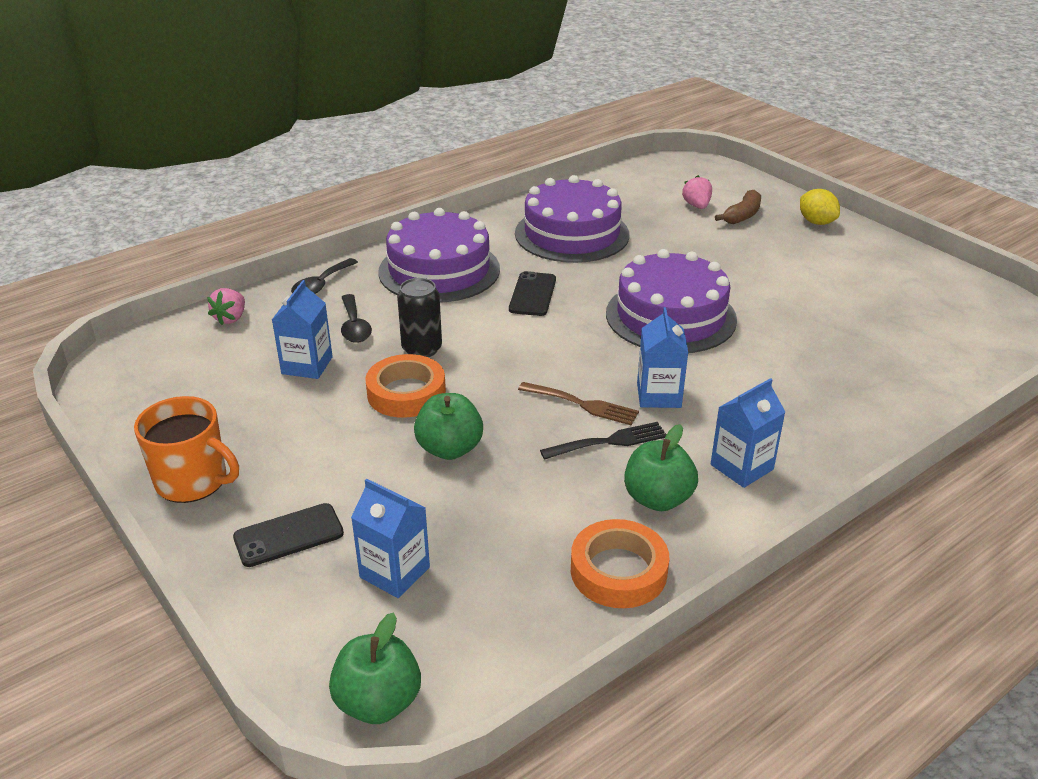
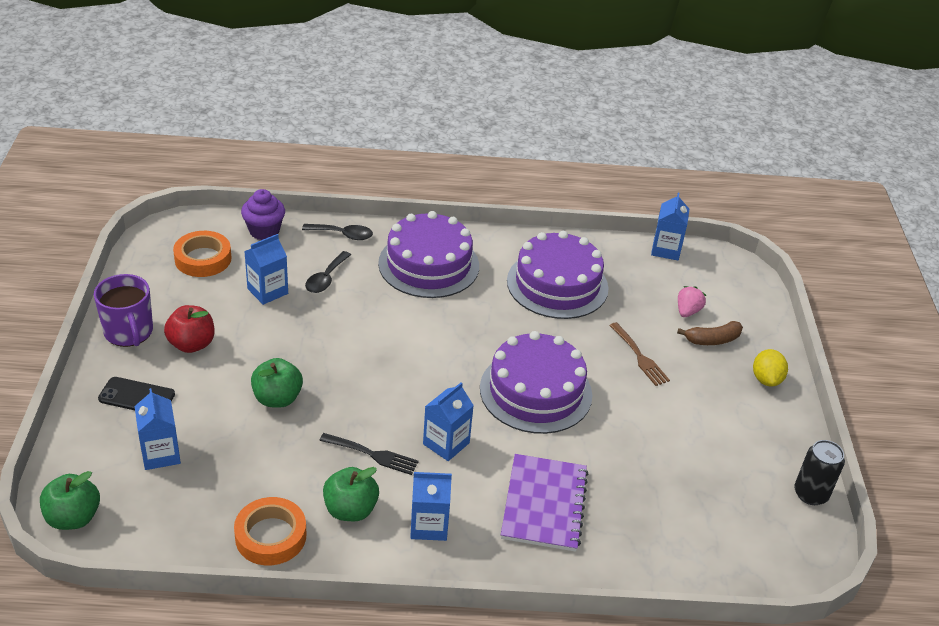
camera: 35 degrees right, 5 degrees up
orange mug [134,396,239,503] -> purple mug [94,274,153,347]
pink strawberry [207,288,245,325] -> purple cupcake [241,189,285,240]
black spoon [291,258,358,294] -> black spoon turned 150 degrees counterclockwise [302,224,373,240]
orange tape [365,354,446,418] -> orange tape moved to [173,231,231,277]
black can [397,278,442,357] -> black can moved to [794,440,845,505]
black phone [509,271,556,316] -> none
brown fork [518,382,639,425] -> brown fork moved to [609,322,670,386]
none -> red apple [164,305,214,353]
none -> purple notebook [501,454,588,552]
none -> blue carton [651,193,689,260]

